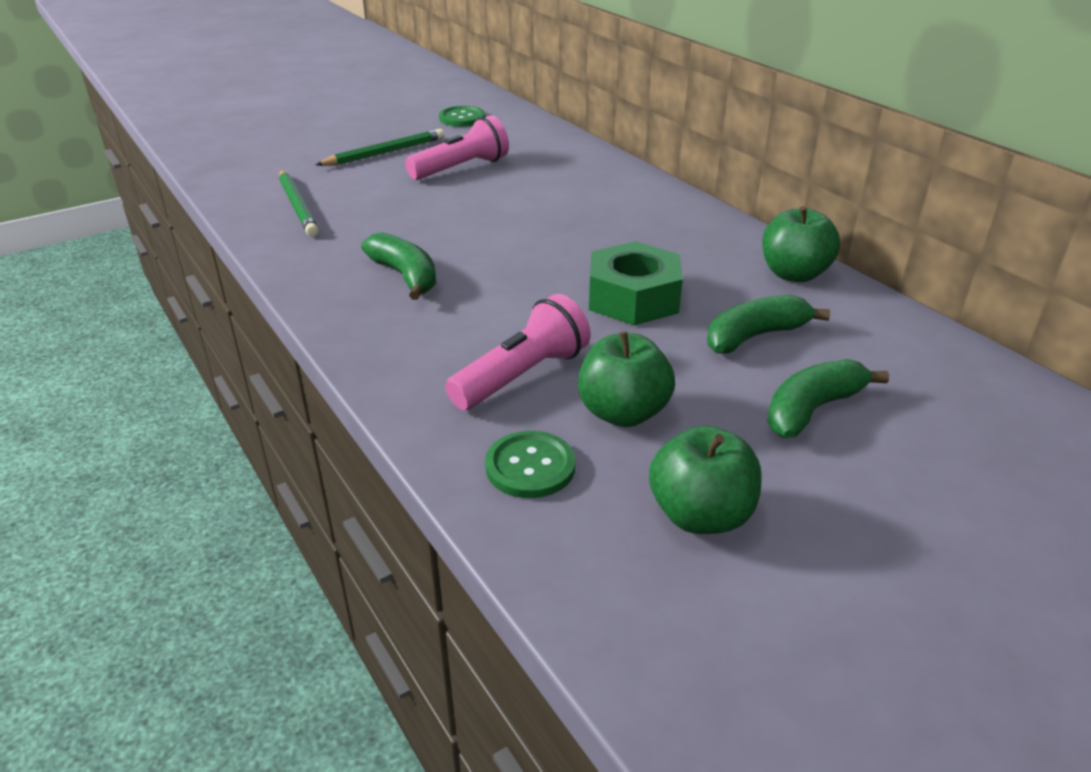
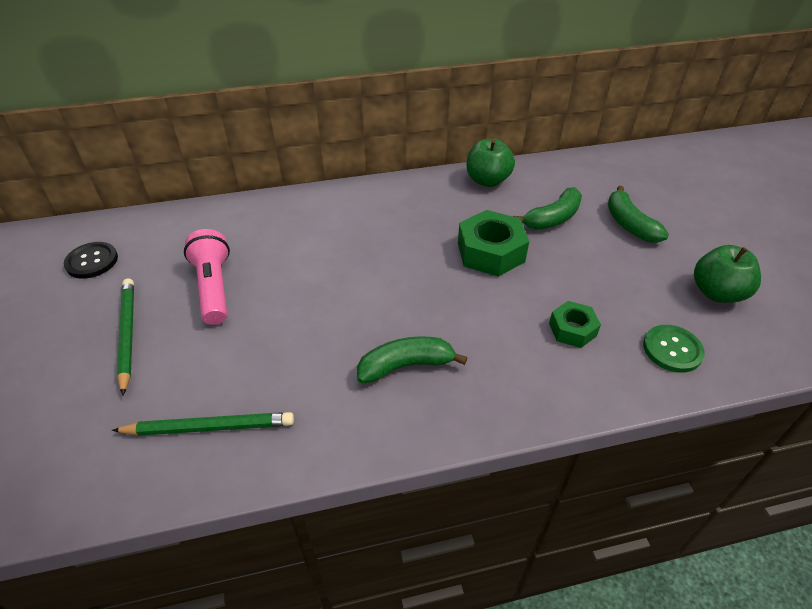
camera: 70 degrees left, 10 degrees up
green button [439,106,485,127] -> black button [64,242,118,279]
pink flashlight [445,294,591,410] -> green nut [549,301,601,348]
green apple [578,331,675,427] -> none
green banana [707,295,830,353] -> green banana turned 120 degrees counterclockwise [513,187,582,230]

